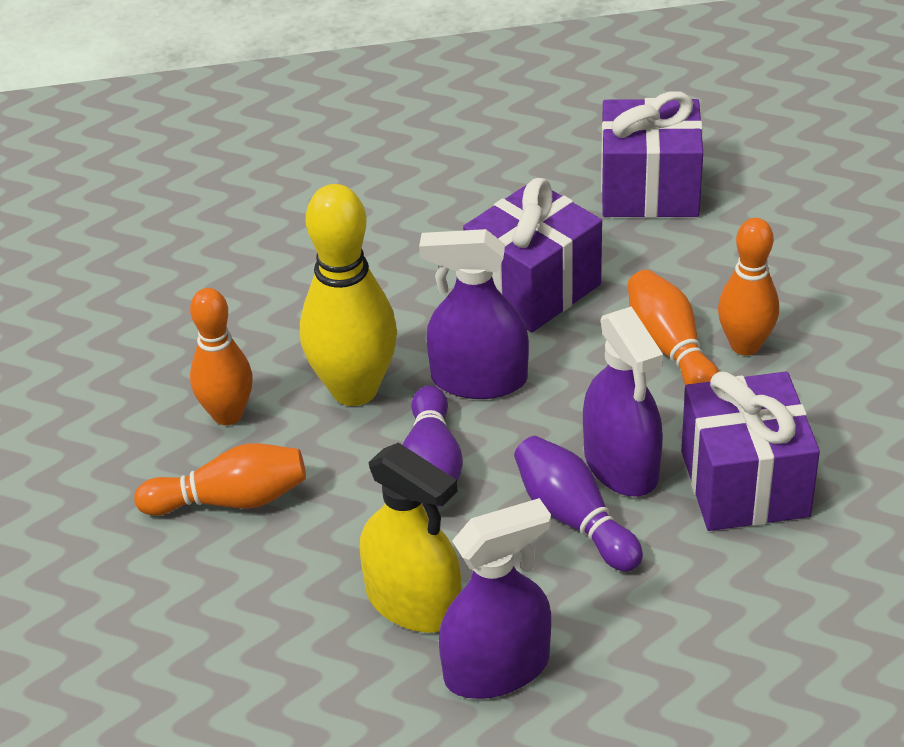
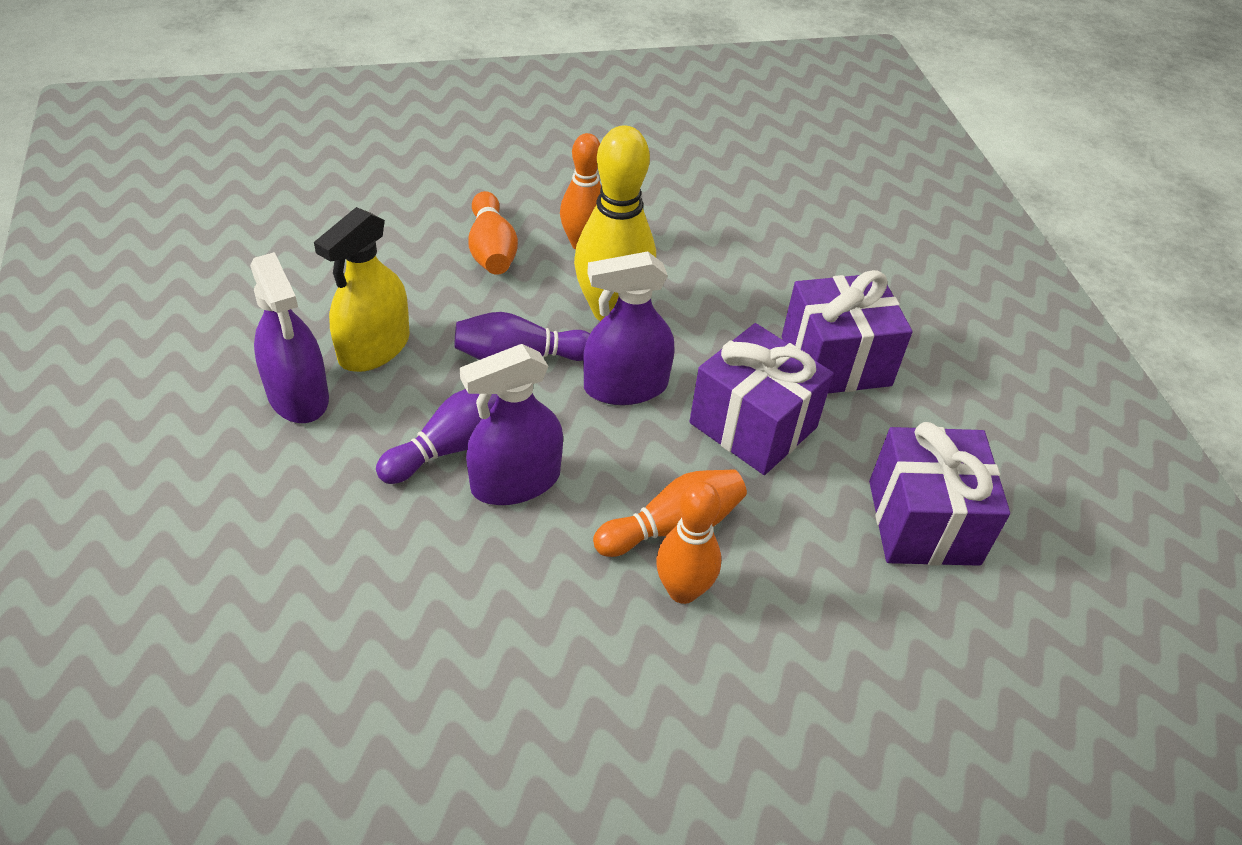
camera: 80 degrees right, 5 degrees up
purple spray bottle [419,229,529,399] -> purple spray bottle turned 105 degrees counterclockwise [583,251,675,405]
purple gift [681,371,820,531] -> purple gift moved to [782,270,913,393]

